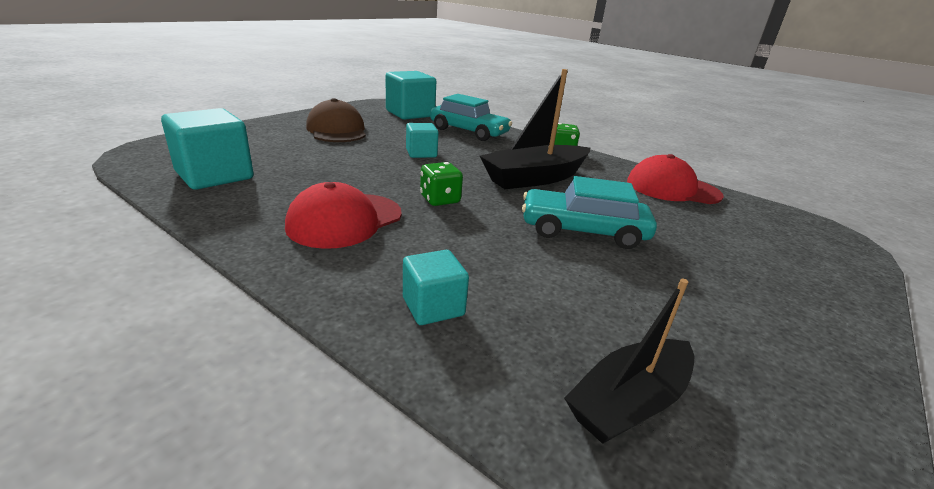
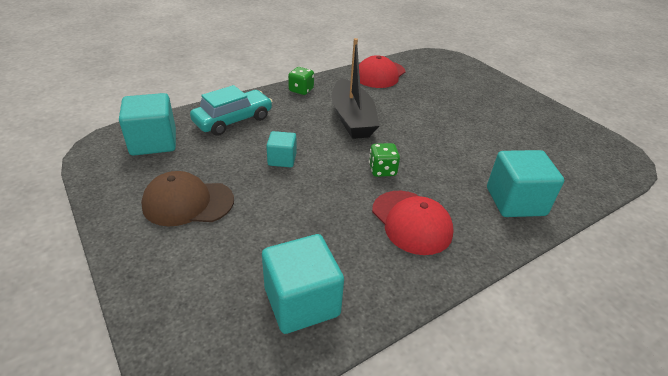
camera: 70 degrees left, 10 degrees up
turquoise cube [403,250,469,325] -> turquoise cube [487,150,564,217], size x1.73
turquoise car [522,176,657,249] -> none
black boat [564,279,694,444] -> none

